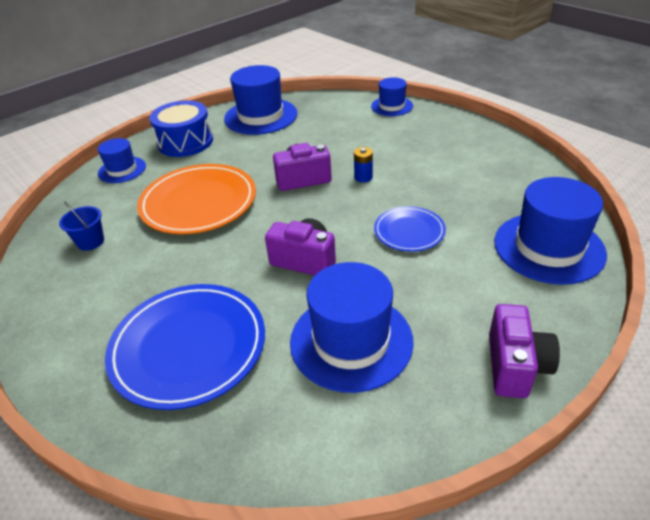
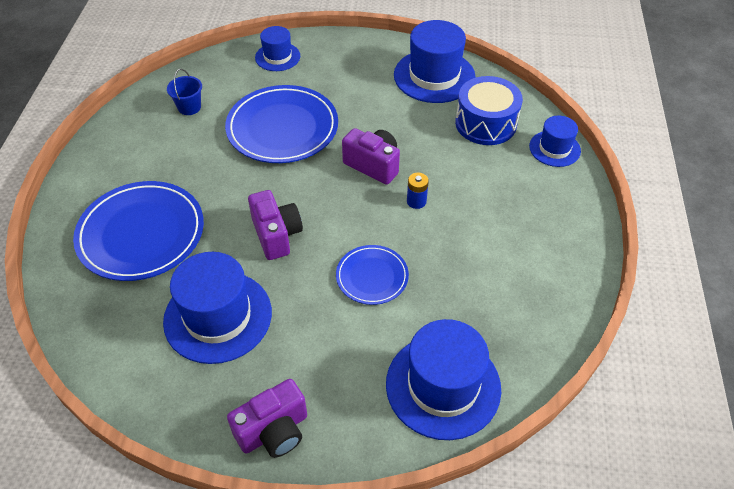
camera: 45 degrees right, 10 degrees up
orange plate [137,164,256,234] -> blue plate [225,85,338,163]
blue drum [149,100,213,157] -> blue drum moved to [455,76,523,145]

